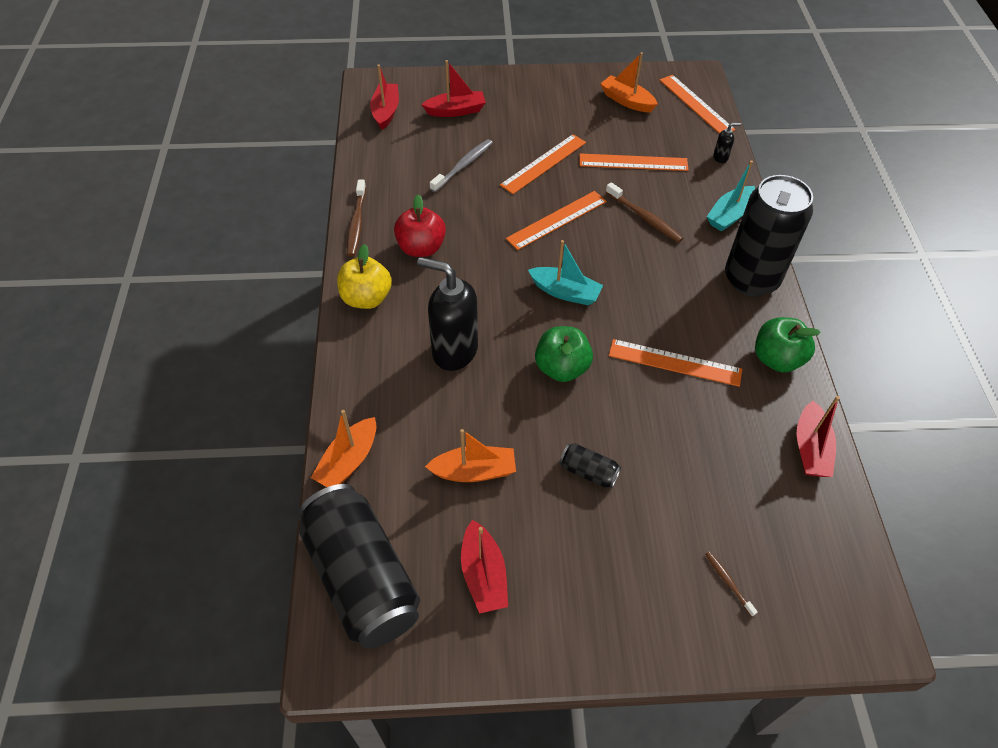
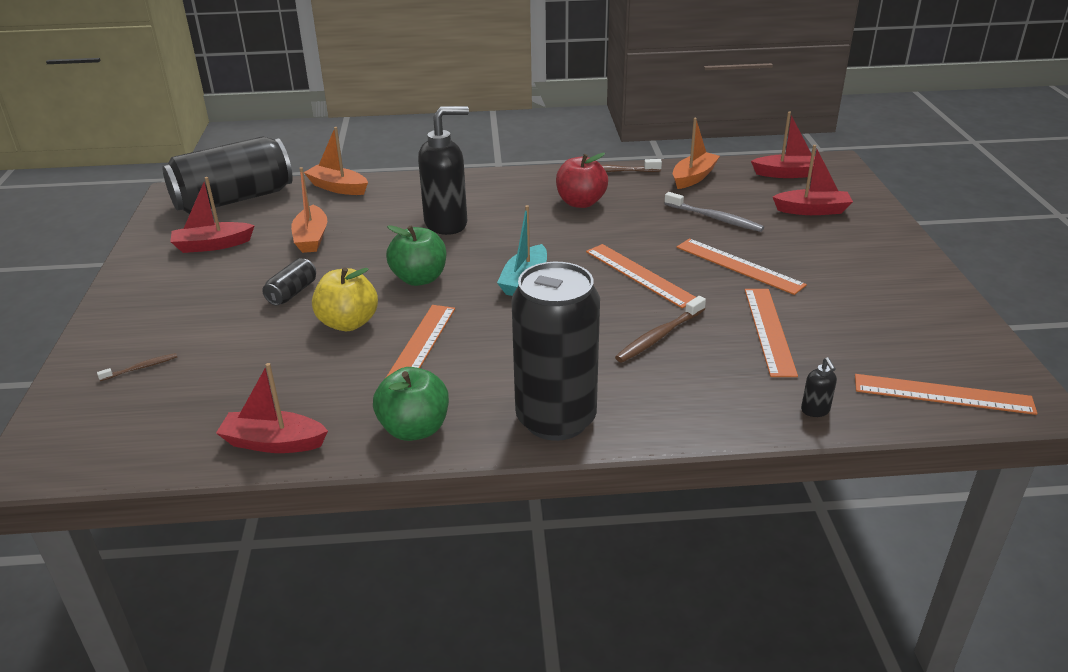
camera: 90 degrees right, 20 degrees down
yellow apple [337,244,392,309] -> yellow apple moved to [312,268,378,331]
black soap dispenser [417,257,478,371] -> black soap dispenser turned 45 degrees clockwise [418,106,469,235]
red boat [421,60,486,117] -> red boat turned 75 degrees counterclockwise [773,145,853,215]
orange boat [600,52,658,112] -> orange boat moved to [673,118,720,189]
orange ruler [660,75,735,134] -> orange ruler turned 45 degrees clockwise [855,374,1037,415]
turquoise boat [707,160,755,231] -> none

